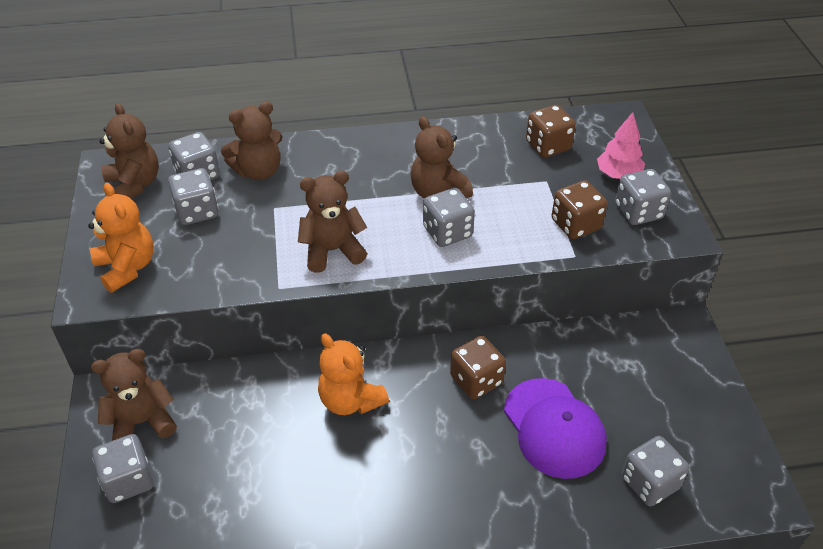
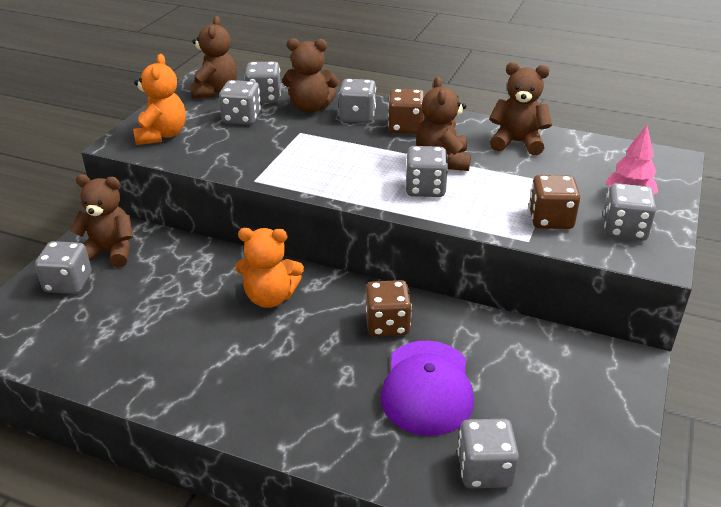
camera: 30 degrees right, 10 degrees down
brown teddy bear [298,171,367,273] -> brown teddy bear moved to [489,62,552,155]
orange teddy bear [318,333,389,415] -> orange teddy bear turned 75 degrees counterclockwise [235,228,304,308]
brown dice [526,105,576,158] -> brown dice moved to [388,89,425,134]
none -> grey dice [338,79,376,123]

